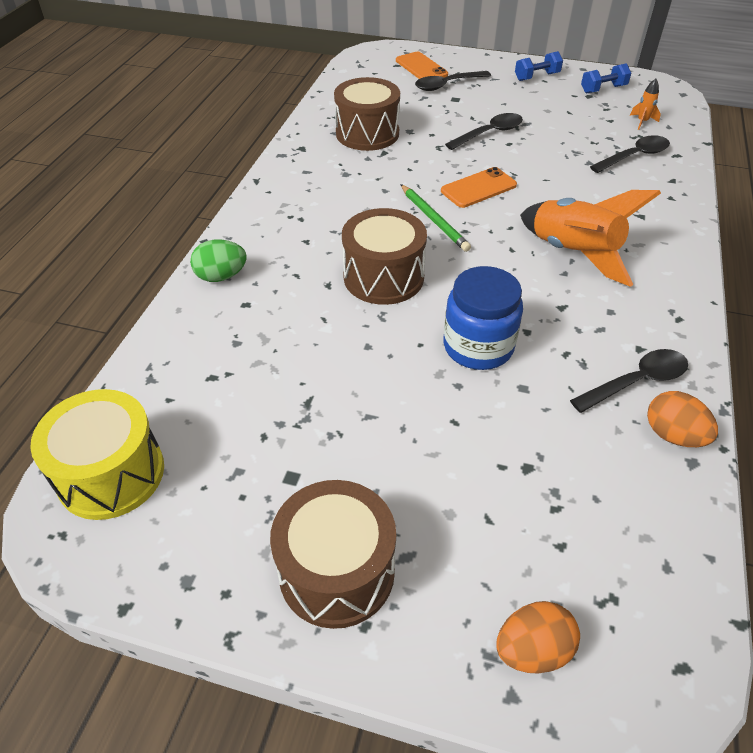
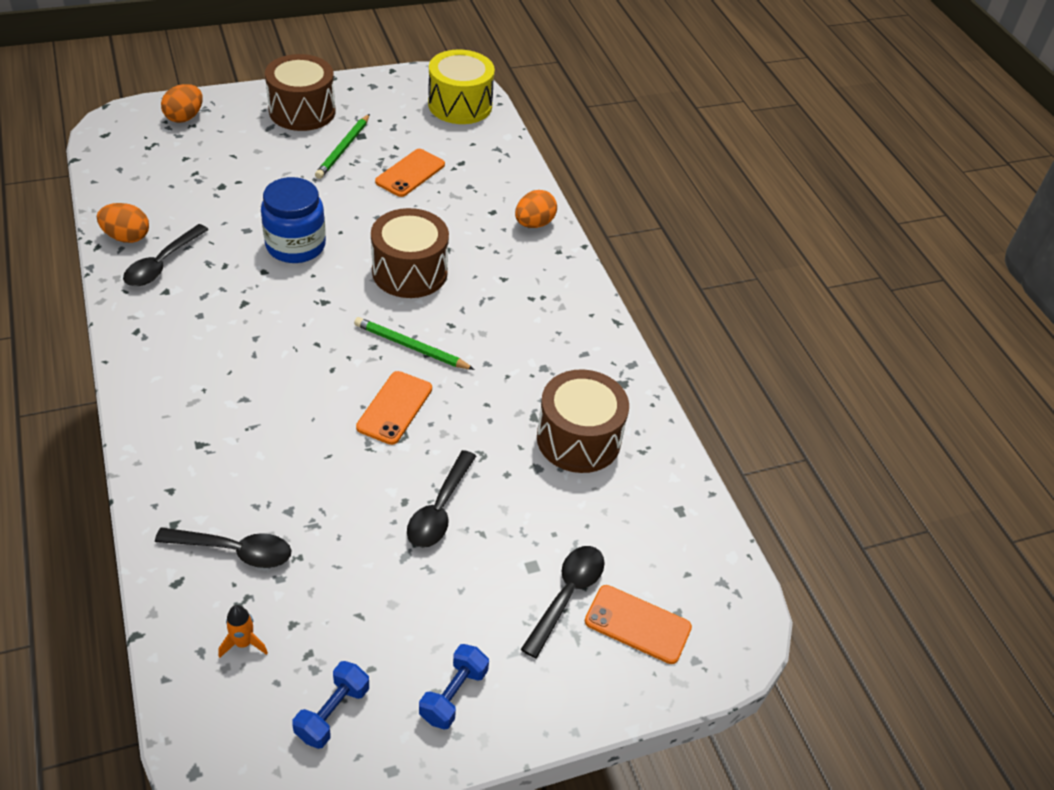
camera: 140 degrees right, 0 degrees up
green egg [190,239,247,282] -> orange egg [515,190,557,228]
orange rocket [520,190,661,287] -> none
black spoon [590,135,670,173] -> black spoon turned 105 degrees counterclockwise [155,527,291,568]
none -> green pencil [315,114,370,179]
none -> orange phone [375,149,445,197]

